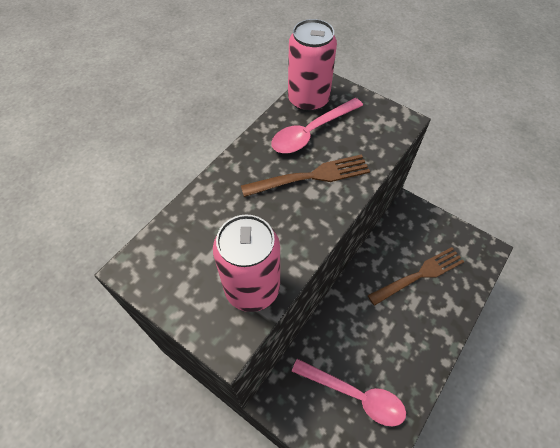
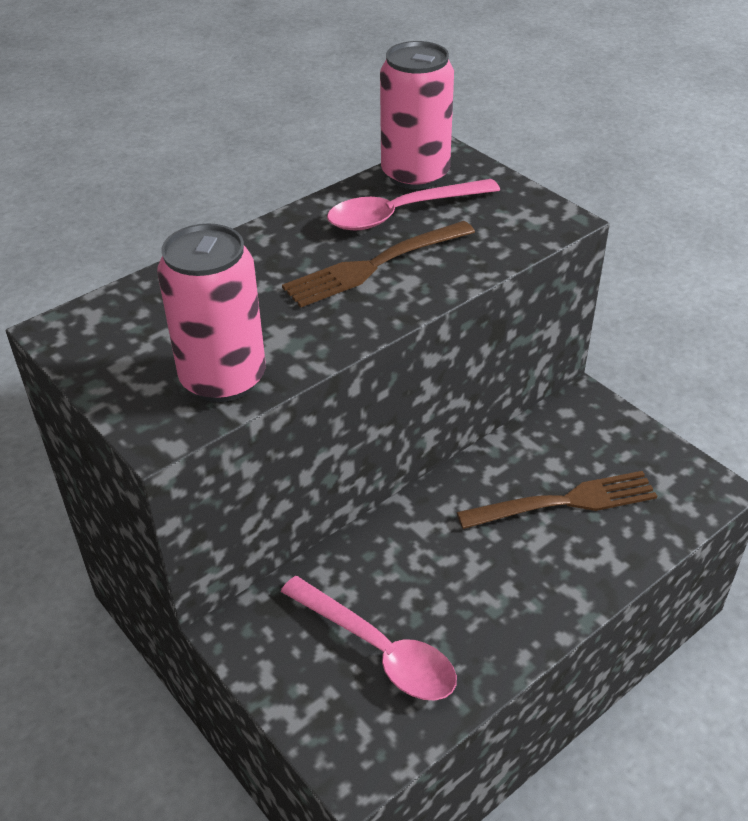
camera: 15 degrees right, 15 degrees down
brown fork [241,154,370,197] -> brown fork turned 150 degrees clockwise [282,221,475,307]

